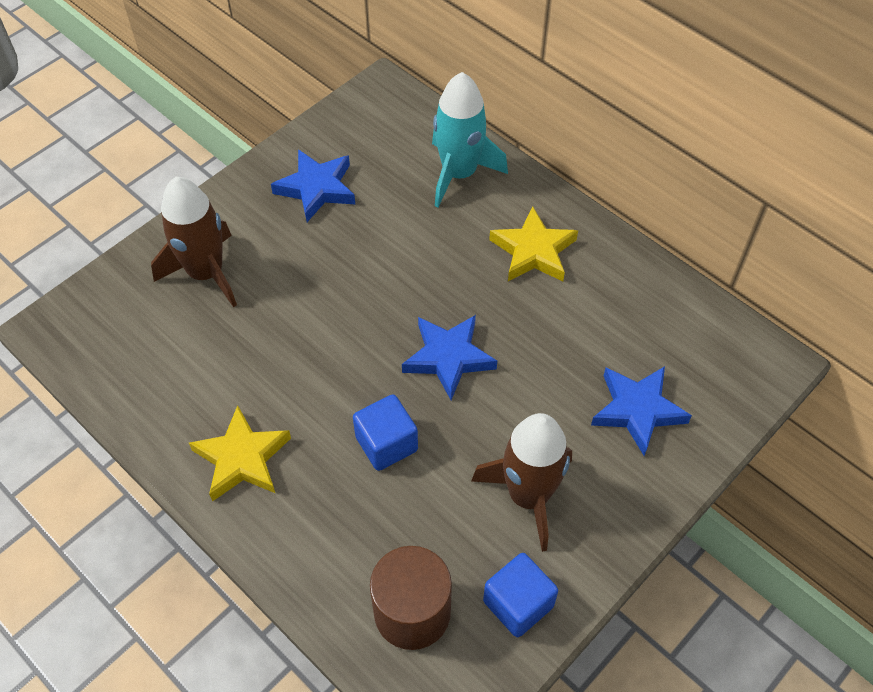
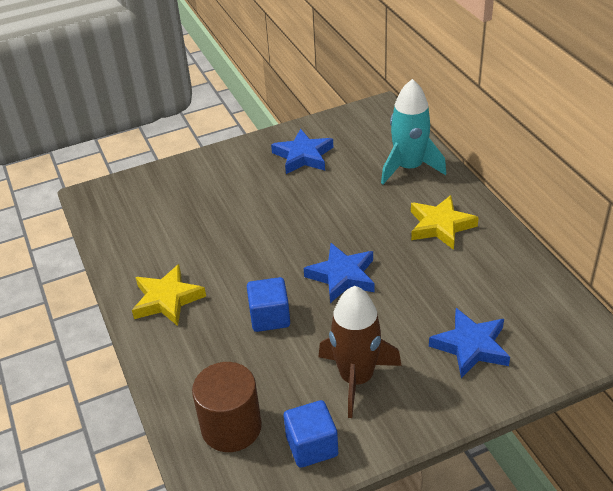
camera: 25 degrees right, 15 degrees down
brown rocket [151,177,237,307] -> none

